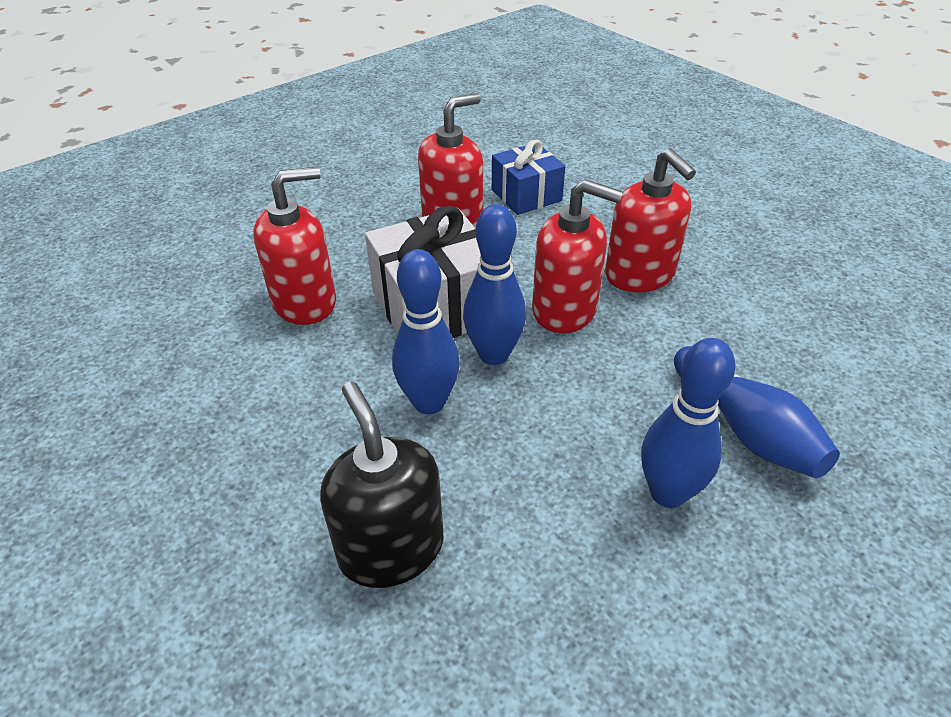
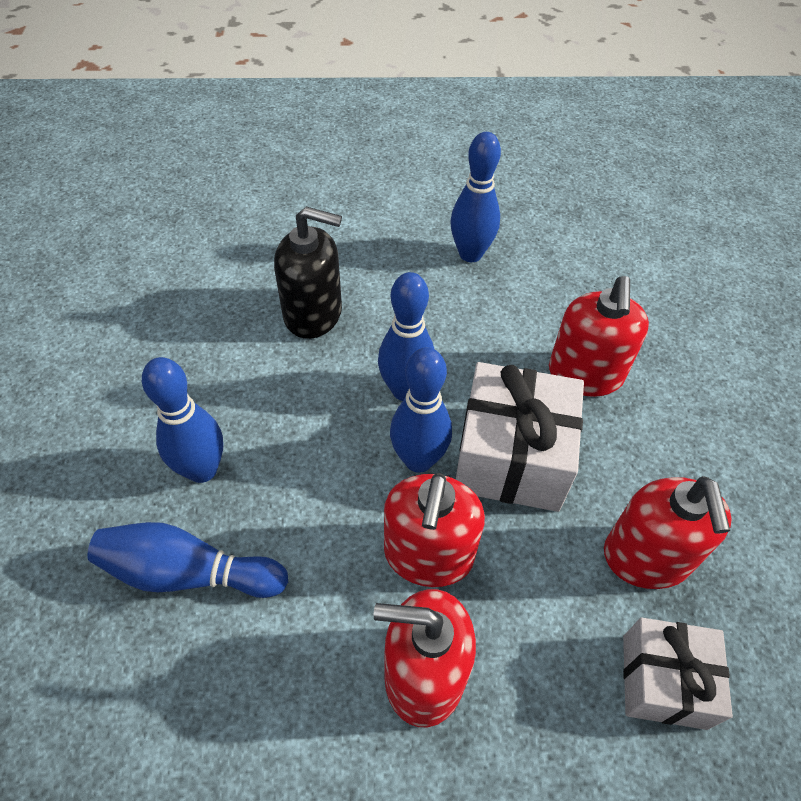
camera: 125 degrees right, 10 degrees up
blue gift [492,140,565,215] -> white gift [623,617,733,730]
red soap dispenser [532,179,623,333] -> red soap dispenser turned 45 degrees counterclockwise [384,473,485,587]
none -> blue bowling pin [450,132,501,262]

